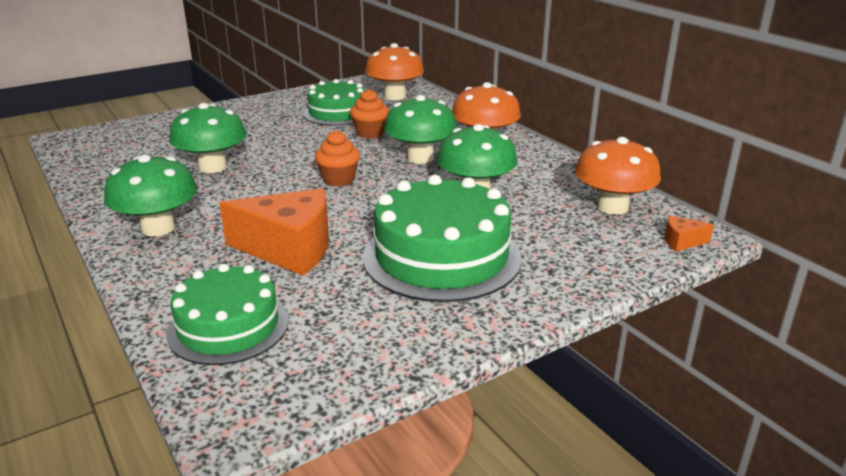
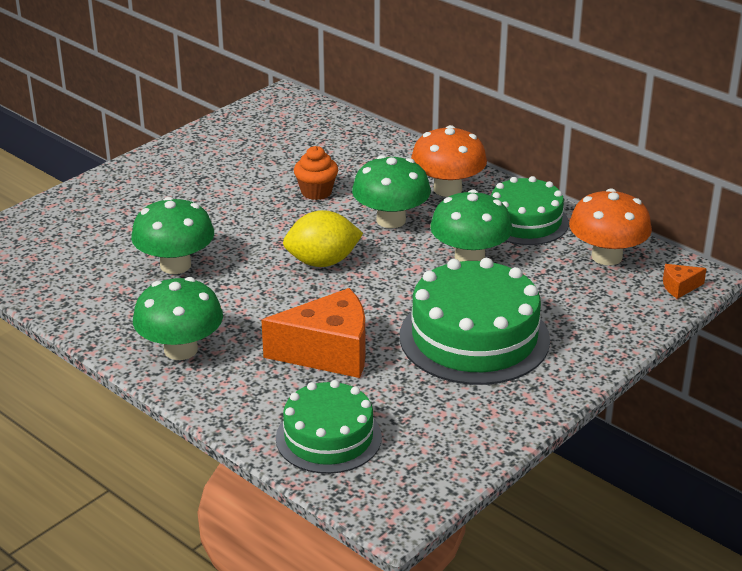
camera: 15 degrees left, 5 degrees up
green cake [303,79,365,126] -> green cake moved to [491,176,569,245]
orange cupcake [315,130,360,186] -> yellow lemon [283,210,363,267]
orange mushroom [365,43,424,100] -> none

